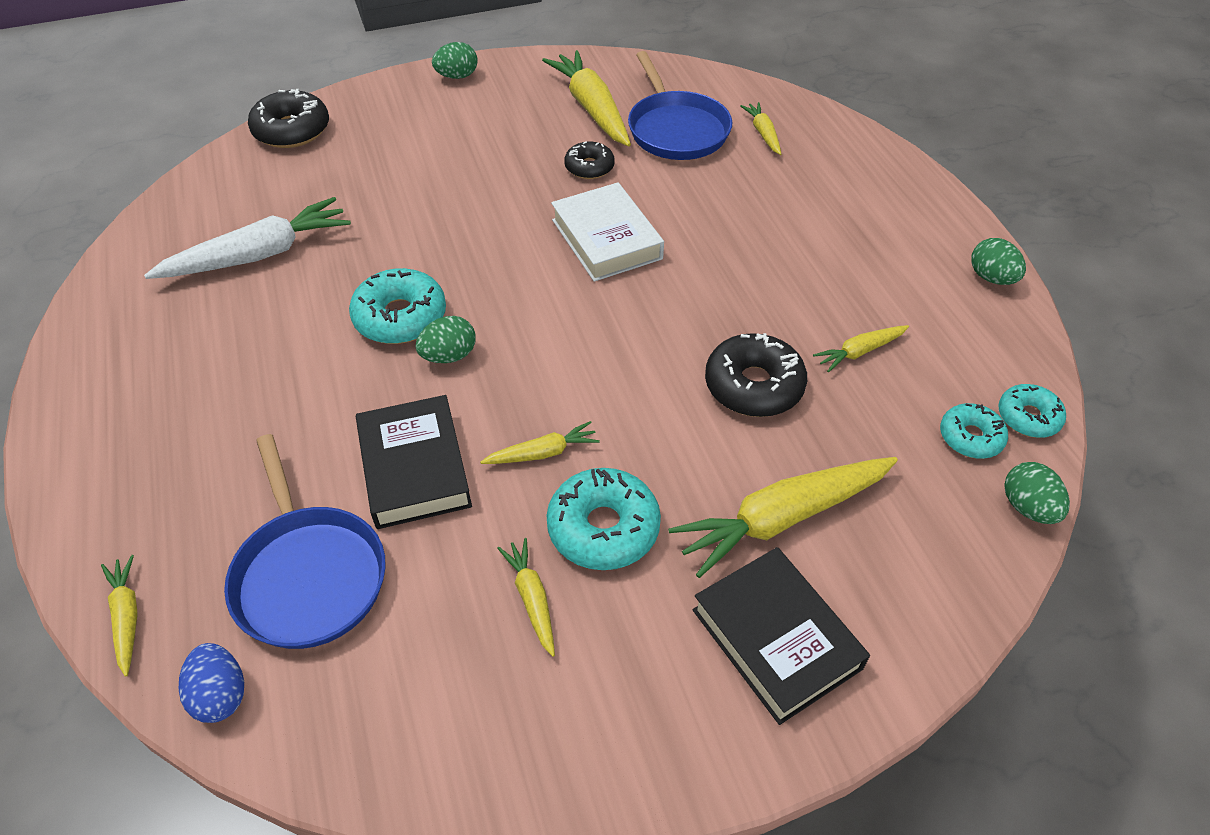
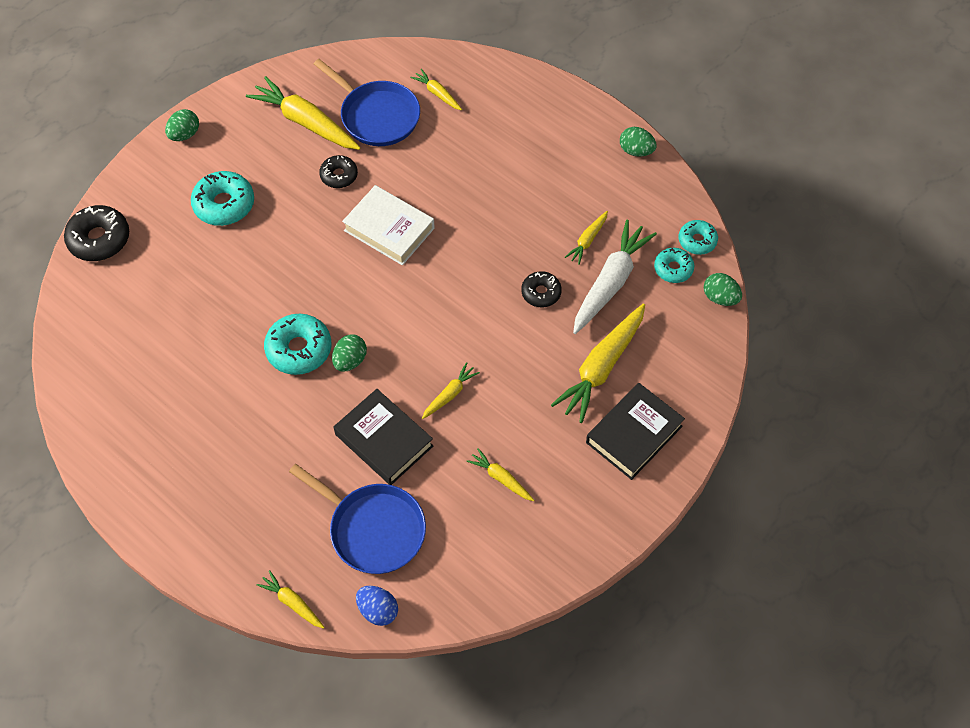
camera: 30 degrees left, 10 degrees up
white carrot [144,197,351,279] -> white carrot moved to [573,220,657,334]
turquoise donut [546,468,661,570] -> turquoise donut moved to [191,171,254,226]
black book [693,547,870,725] -> black book turned 75 degrees counterclockwise [586,383,685,480]
black donut [705,333,807,417] -> black donut [521,271,562,307], size x0.62

